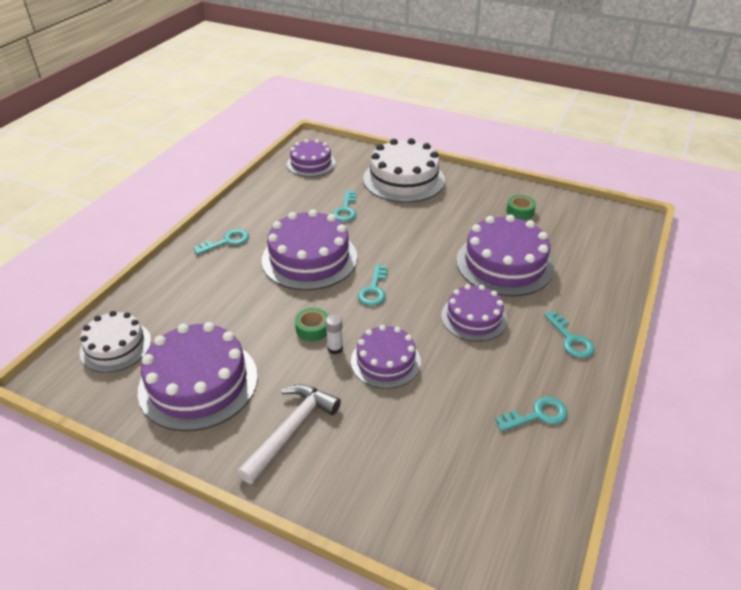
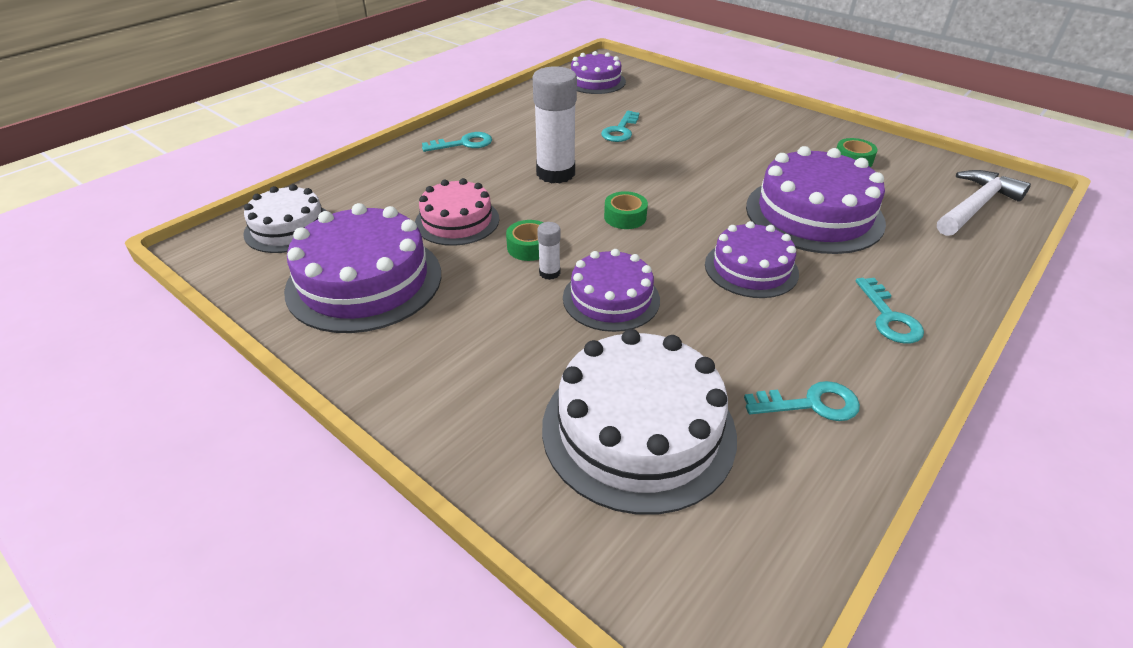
camera: 15 degrees right, 0 degrees up
white hammer [237,384,341,484] -> white hammer moved to [937,170,1031,236]
purple cake [262,209,357,290] -> white glue stick [533,66,577,183]
turquoise key [358,264,387,306] -> green tape [604,191,648,229]
white cake [363,138,445,203] -> white cake moved to [542,329,737,515]
none -> pink cake [415,178,499,246]

